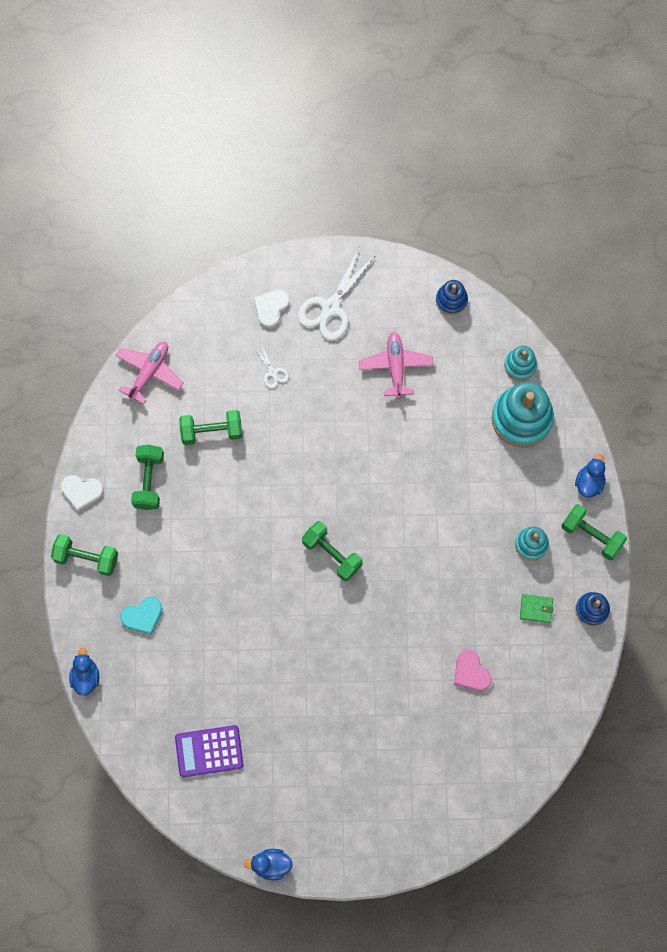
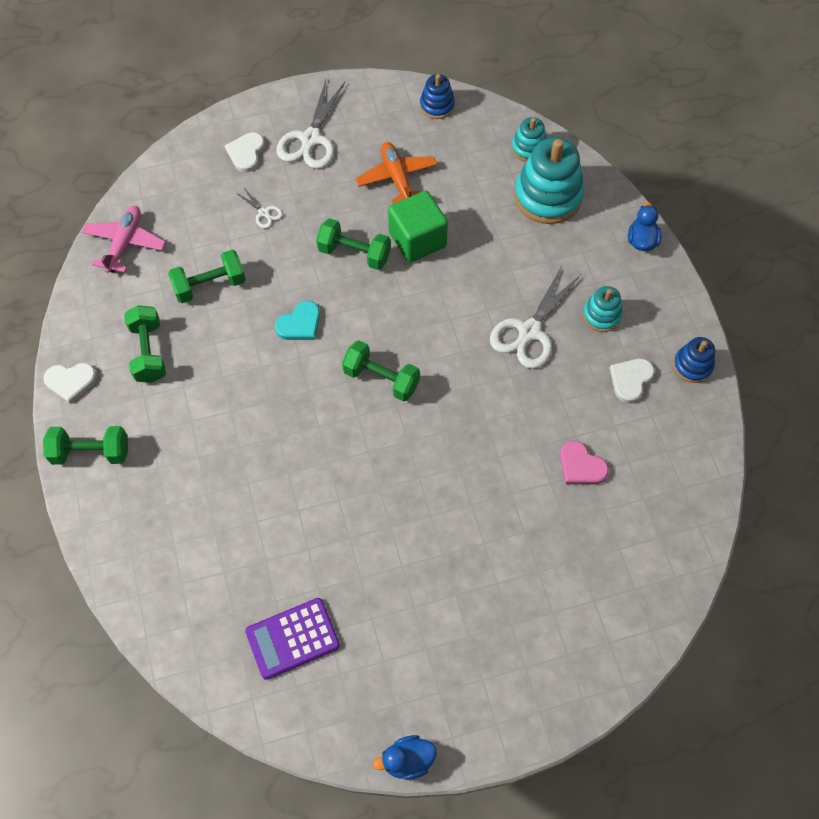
camera: 15 degrees left, 10 degrees down
blue duck [69,648,99,696] -> none
turquoise heart [120,597,162,635] -> turquoise heart moved to [275,301,320,340]
pink plane [359,332,433,399] -> orange plane [356,142,437,204]
green wallet [520,594,553,623] -> white heart [609,359,655,403]
green dumbbell [561,504,627,560] -> green dumbbell moved to [316,218,391,270]
none -> green cube [388,191,448,262]
none -> white scissors [490,266,581,369]

